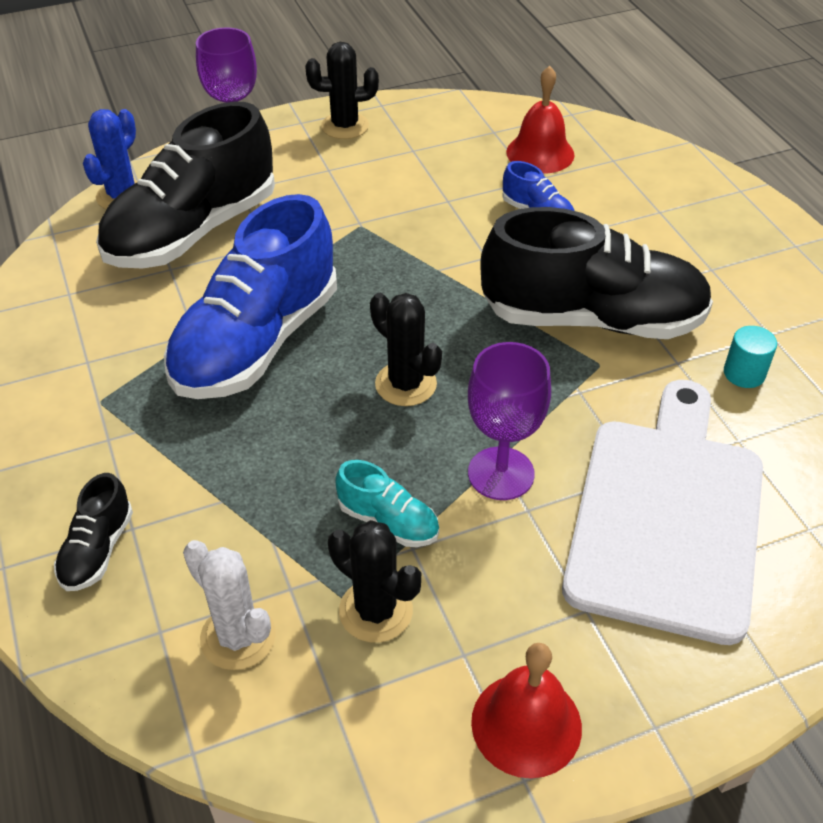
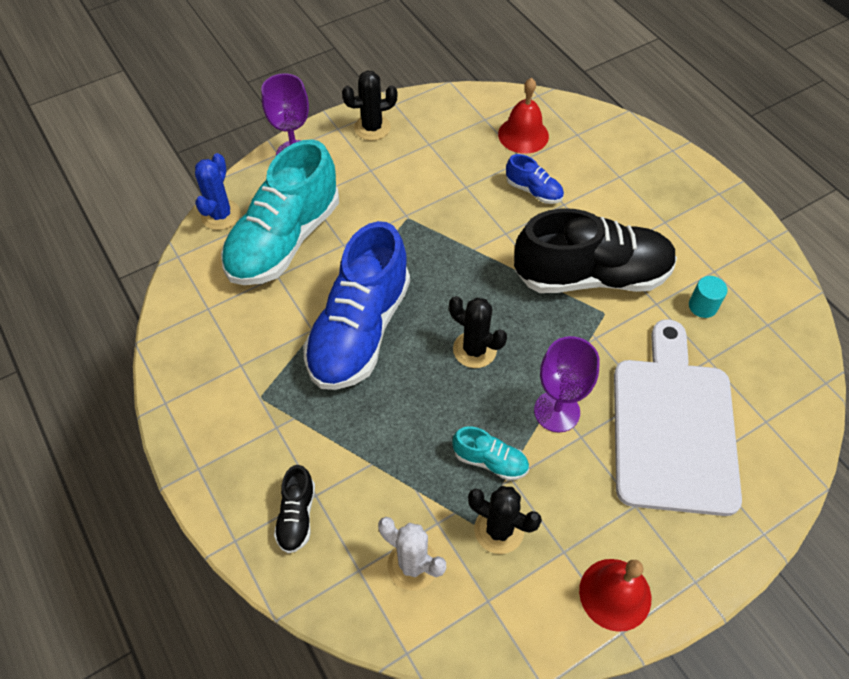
camera: 10 degrees left, 10 degrees up
black shoe [96,102,275,269] -> turquoise shoe [221,139,339,285]

